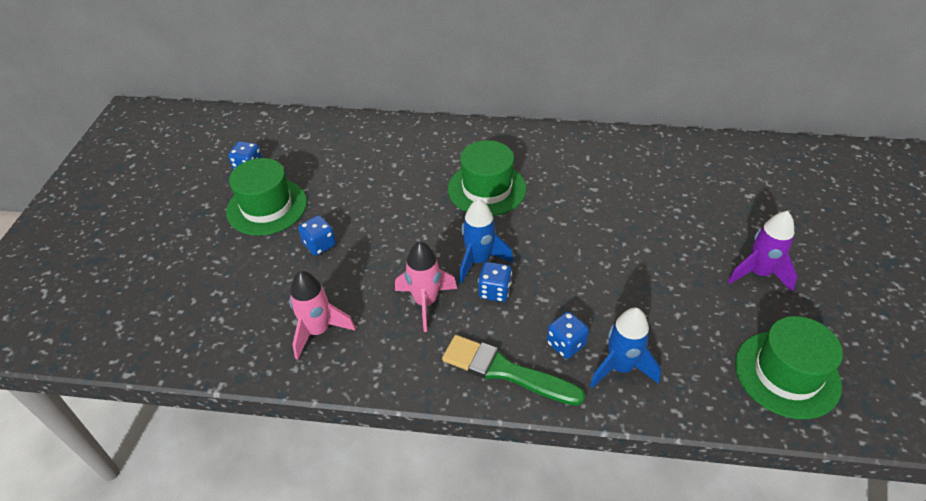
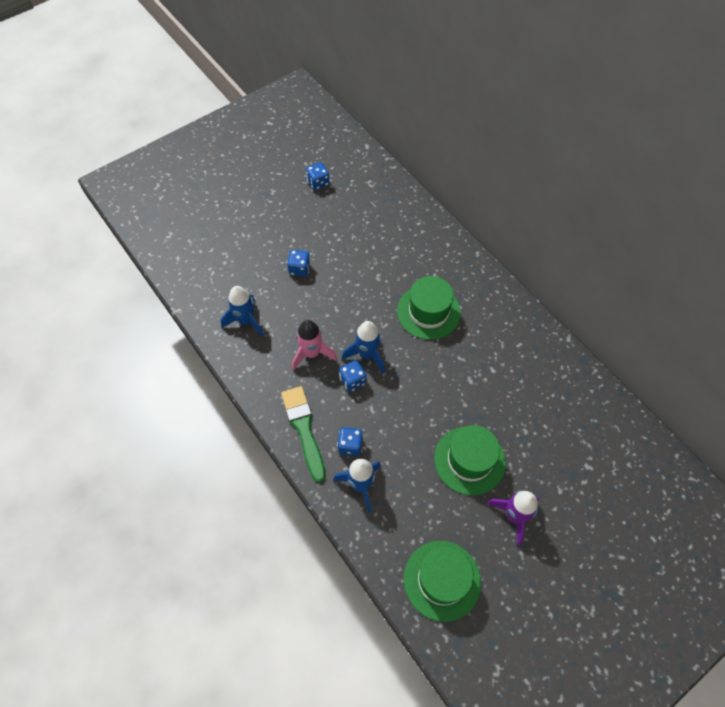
camera: 45 degrees right, 15 degrees up
green hat [226,158,307,236] -> green hat moved to [434,425,506,495]
pink rocket [289,271,356,360] -> blue rocket [221,286,264,337]

